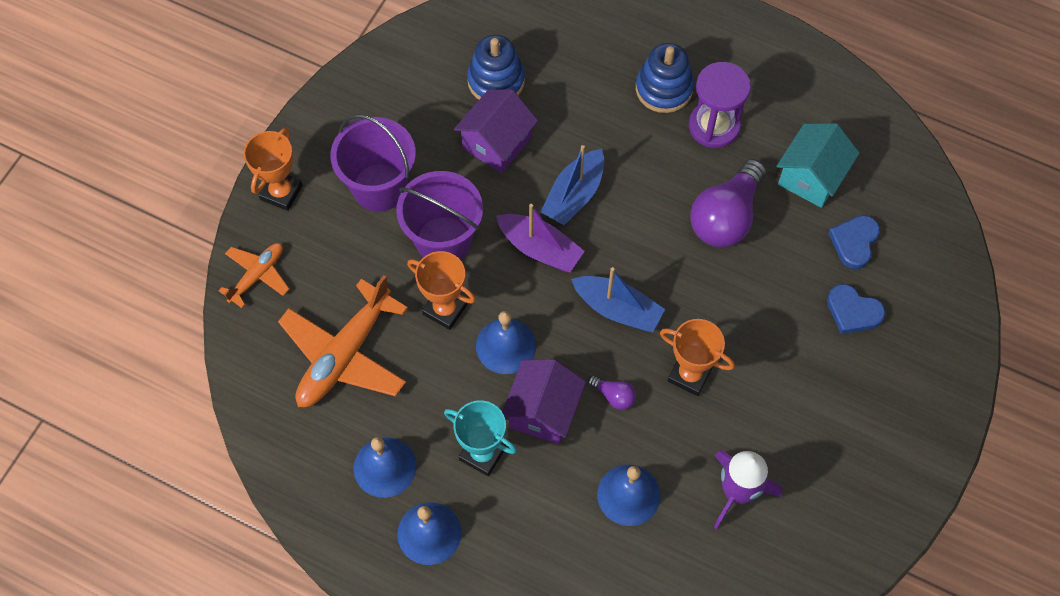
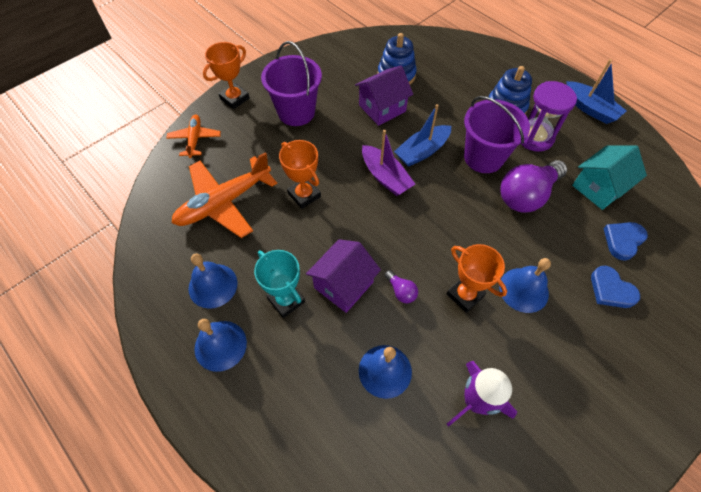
camera: 20 degrees right, 5 degrees down
orange plane [218,243,289,308] -> orange plane turned 60 degrees counterclockwise [166,115,221,158]
purple bucket [396,171,483,260] -> purple bucket moved to [464,96,530,173]
blue bell [476,311,536,374] -> blue bell moved to [499,258,551,313]
blue boat [571,267,665,333] -> blue boat moved to [566,59,627,124]

